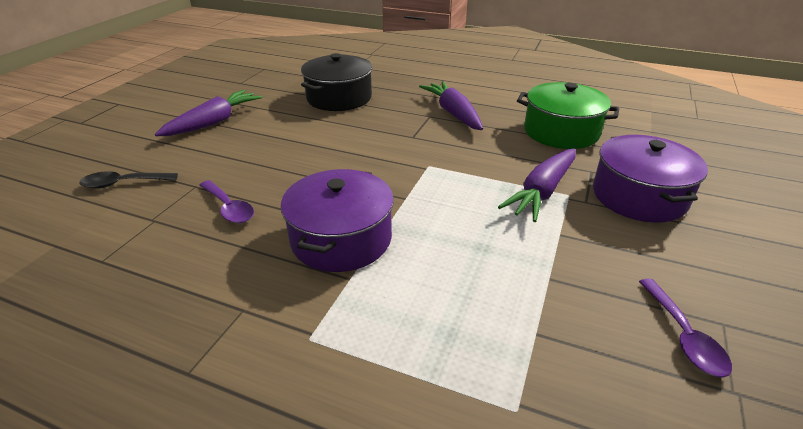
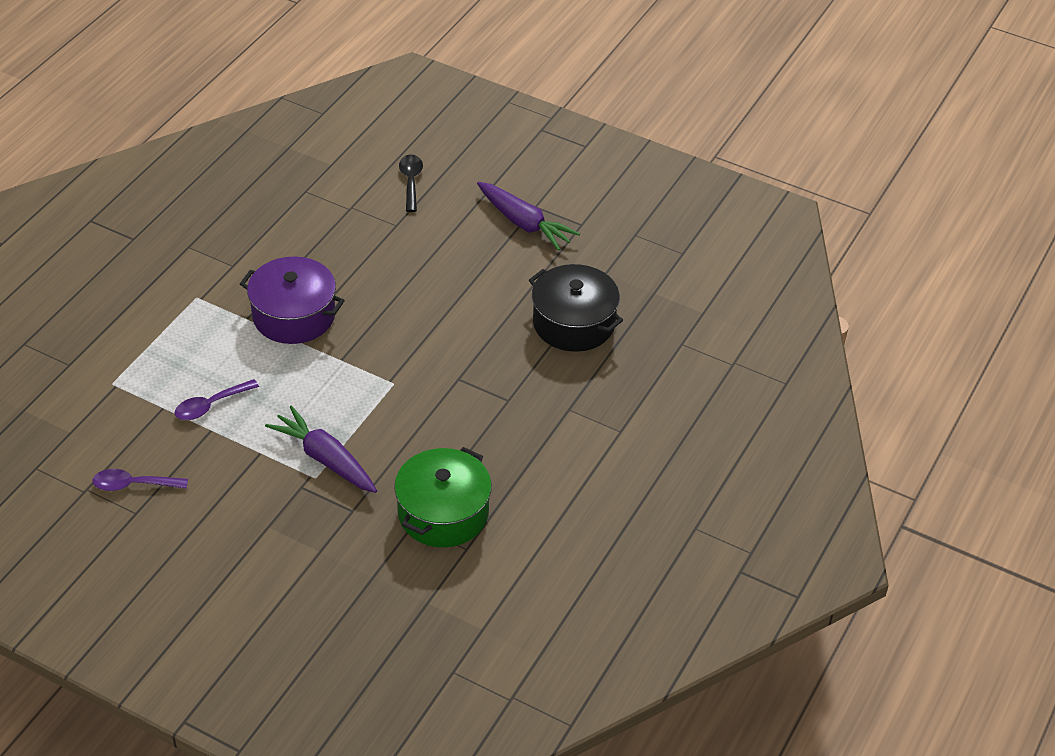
camera: 95 degrees right, 10 degrees up
purple spoon [199,180,254,223] -> purple spoon moved to [175,379,259,420]
purple carrot [419,81,483,130] -> none
purple pot [593,135,708,223] -> none

